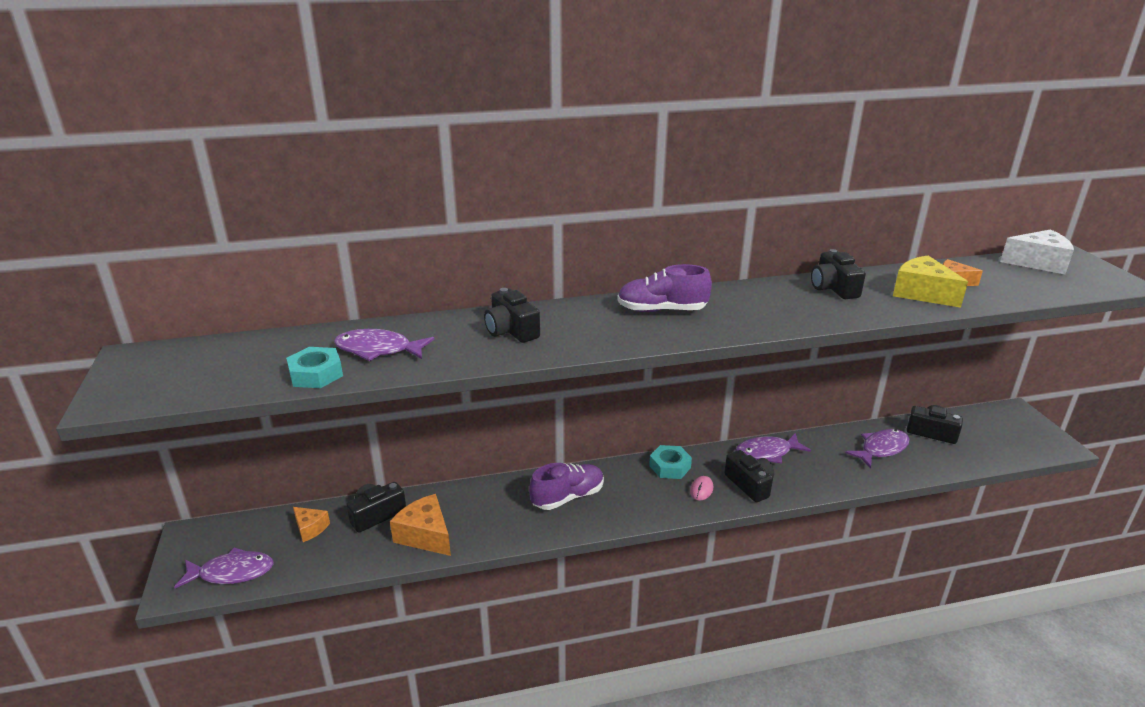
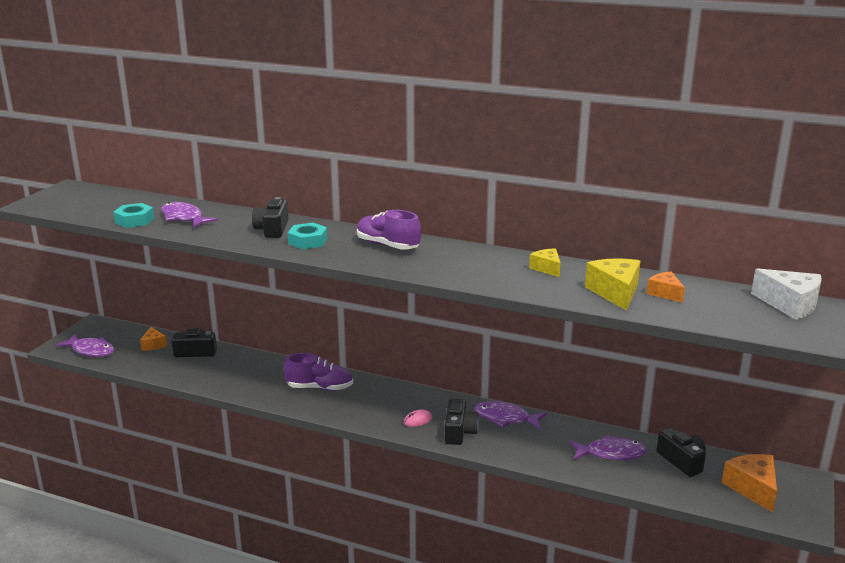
camera: 35 degrees right, 5 degrees down
orange cheese [390,494,451,556] -> orange cheese moved to [722,454,777,512]
turquoise nut [649,445,692,479] -> turquoise nut moved to [288,223,327,249]
black camera [811,249,866,299] -> yellow cheese [529,248,561,277]

